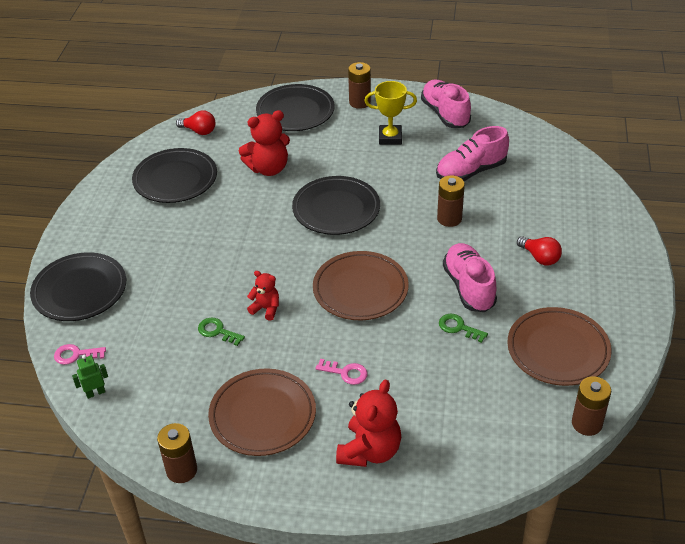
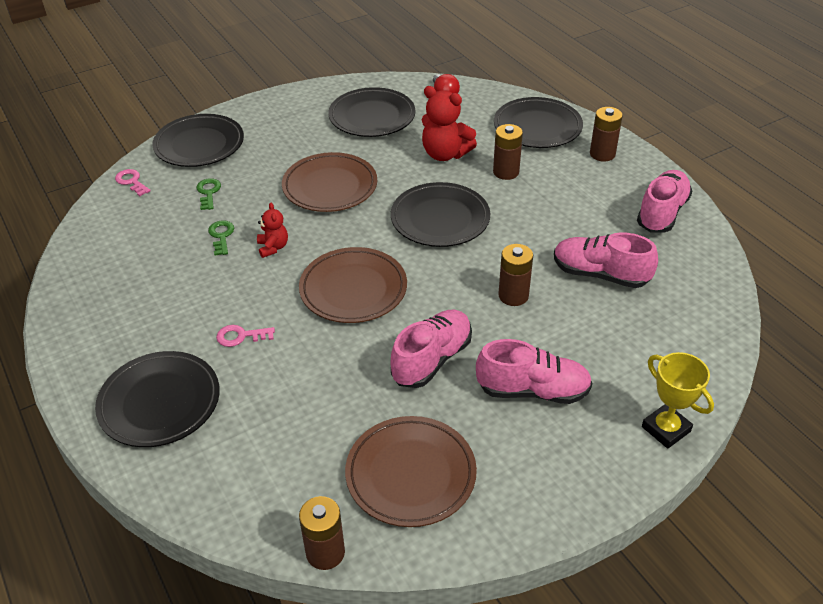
camera: 50 degrees right, 0 degrees up
green robot [72,355,108,399] -> none
brown battery [157,423,197,483] -> brown battery moved to [493,124,523,180]
brown plate [208,368,316,456] -> brown plate moved to [282,152,377,212]
pink key [315,359,368,385] -> pink key turned 105 degrees clockwise [216,325,275,347]
red teddy bear [336,380,401,467] -> black plate [95,351,220,447]
yellow trophy [364,81,417,145] -> yellow trophy moved to [642,352,714,449]
green key [439,314,488,343] -> green key moved to [196,178,221,210]
red light bulb [517,236,562,265] -> pink shoe [476,339,592,404]

